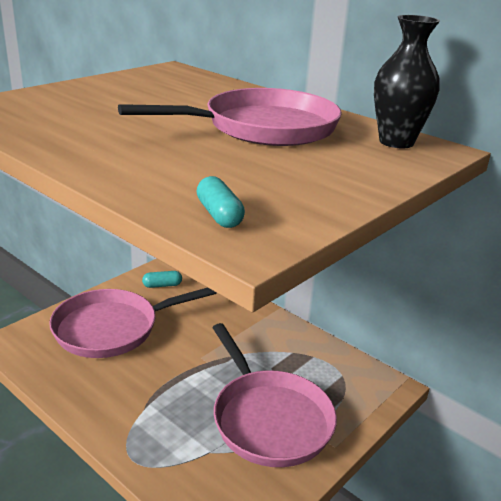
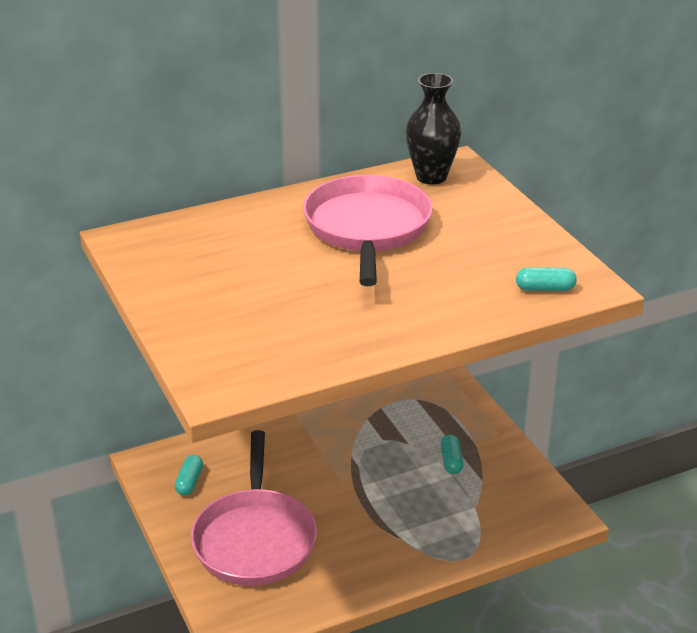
camera: 65 degrees left, 5 degrees up
pink pan [212,323,337,467] -> turquoise capsule [441,434,464,474]

